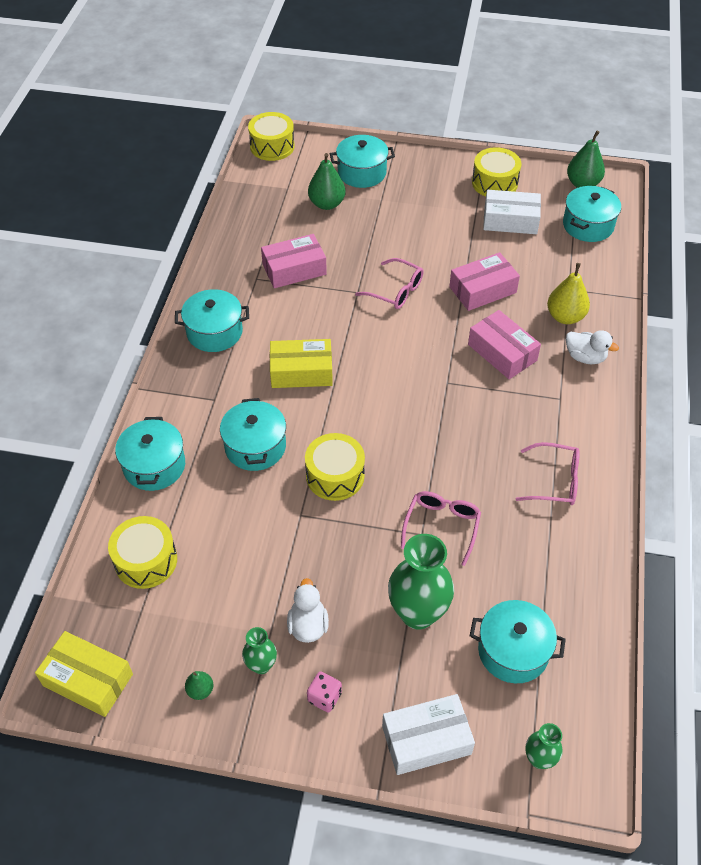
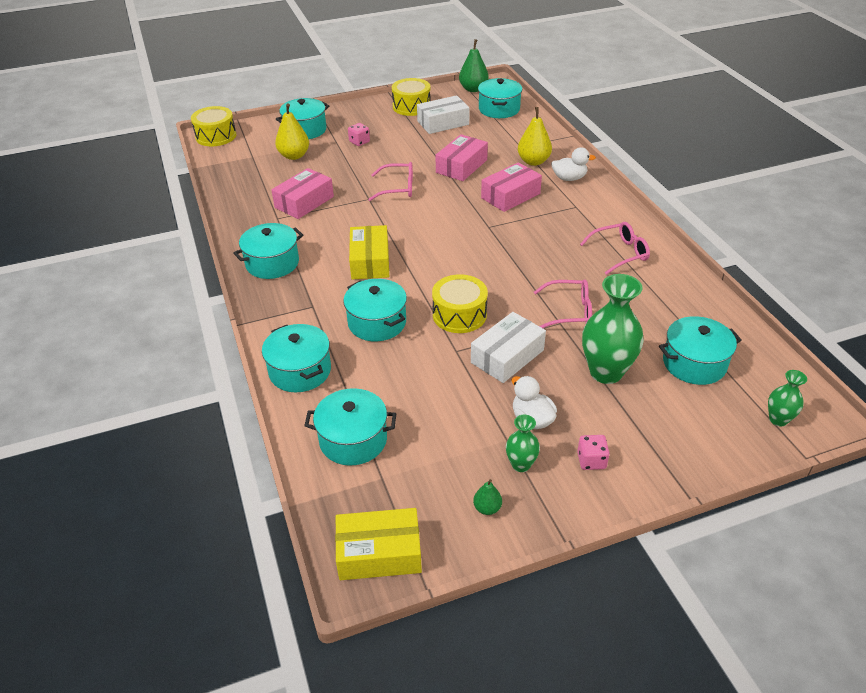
camera: 30 degrees left, 10 degrees down
yellow drum [108,516,177,589] -> turquoise pot [304,388,396,466]
yellow box [270,339,333,388] -> yellow box turned 60 degrees counterclockwise [349,225,389,279]
green pear [308,153,346,210] -> yellow pear [275,104,309,160]
white box [382,694,475,775] -> white box moved to [471,312,546,383]
pink glasses [401,491,481,566] -> pink glasses turned 105 degrees clockwise [534,280,592,328]
pink box [468,310,541,379] -> pink box turned 60 degrees counterclockwise [481,162,542,212]
none -> pink dice [348,123,370,146]

